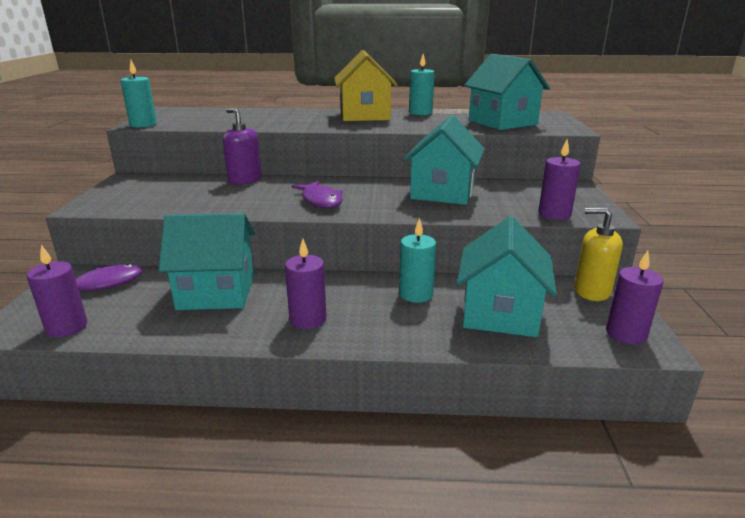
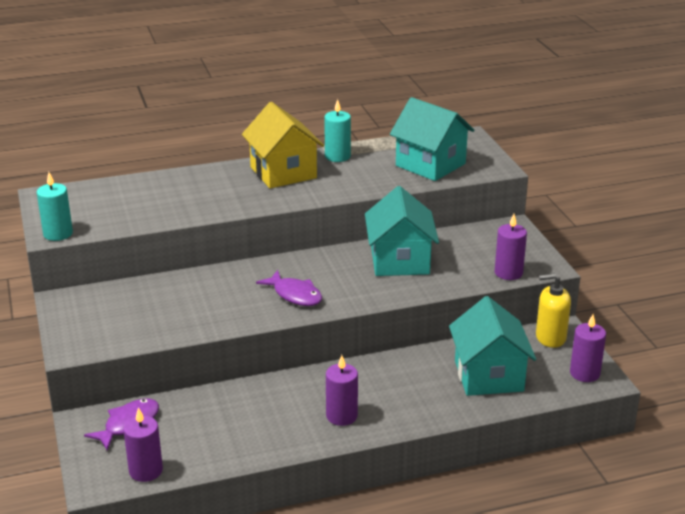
camera: 20 degrees left, 5 degrees up
turquoise house [159,213,255,310] -> none
purple soap dispenser [223,108,262,185] -> none
turquoise candle [399,218,436,303] -> none

